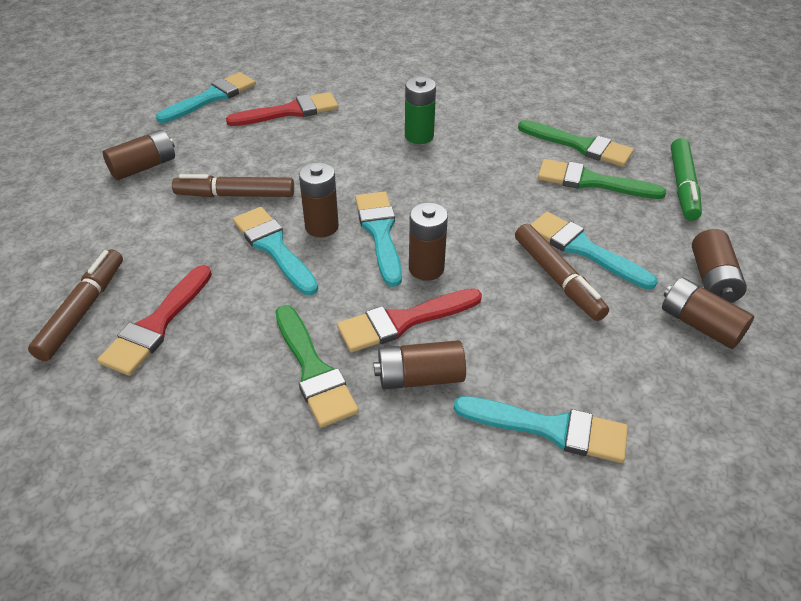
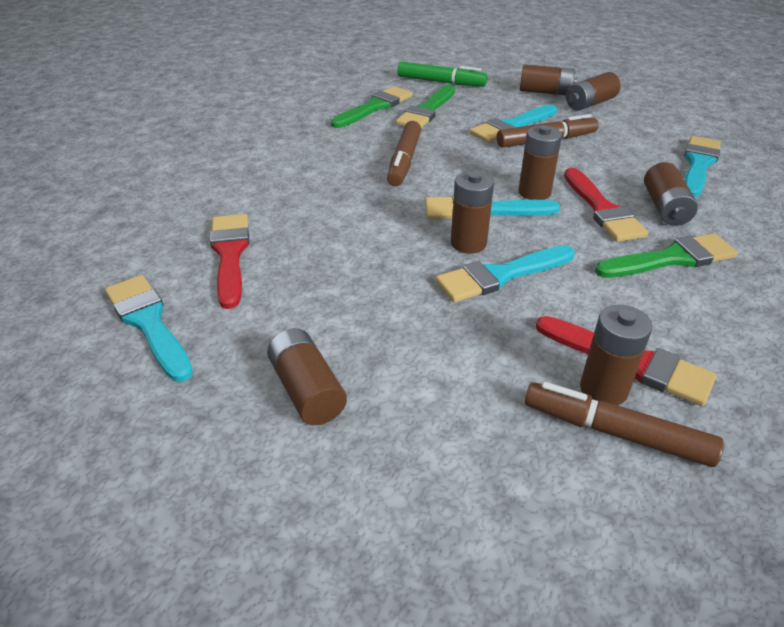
camera: 80 degrees left, 5 degrees down
brown marker [172,174,294,197] -> brown marker moved to [387,121,421,186]
green battery [405,77,436,144] -> none
none -> brown battery [580,305,652,405]

